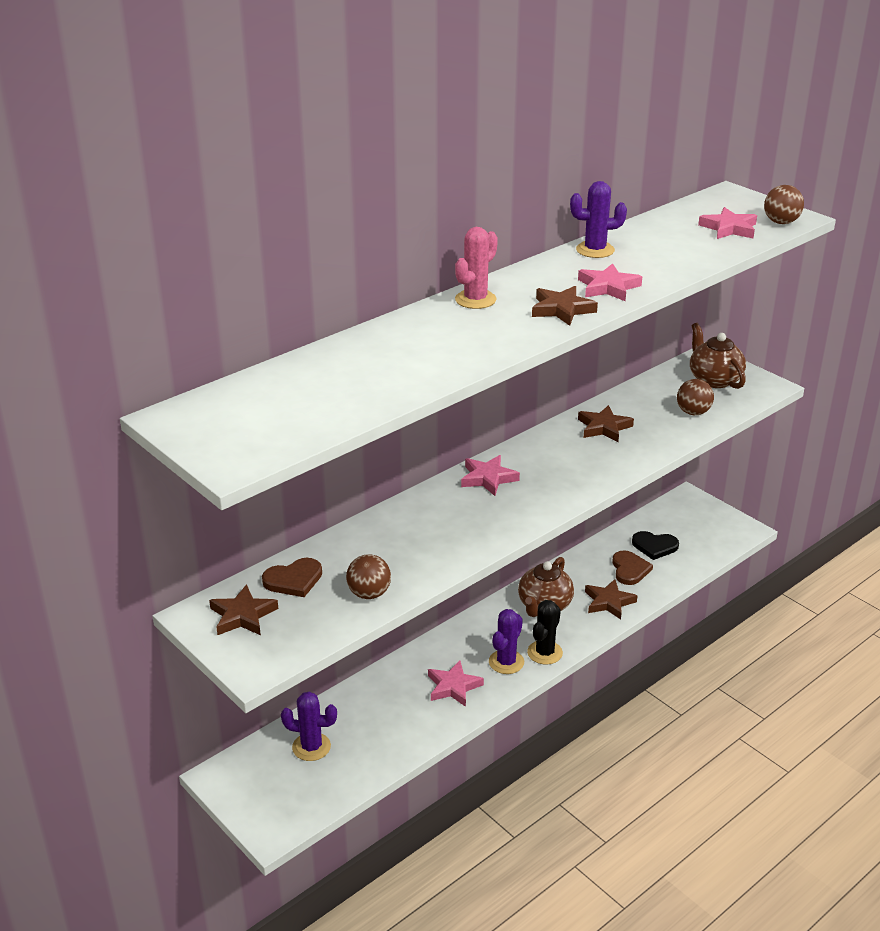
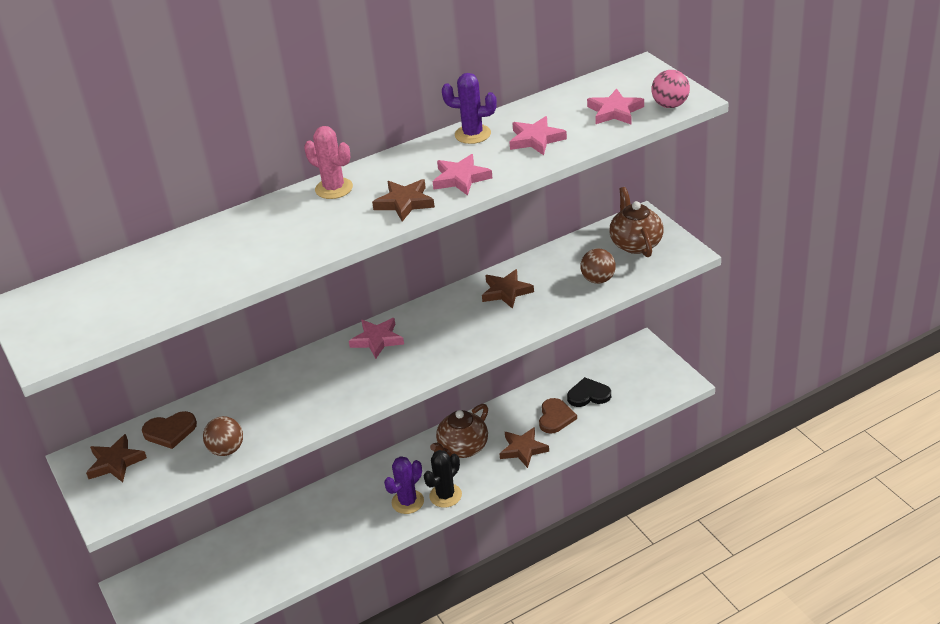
camera: 15 degrees right, 5 degrees up
purple cactus [281,692,337,761] -> none
pink star [428,660,484,707] -> pink star moved to [509,116,567,155]
pink cactus [455,227,498,309] -> pink cactus turned 75 degrees clockwise [304,126,353,199]
black heart [632,531,679,560] -> black heart turned 150 degrees clockwise [567,377,611,407]
brown ball [764,185,804,224] -> pink ball [651,70,690,108]

